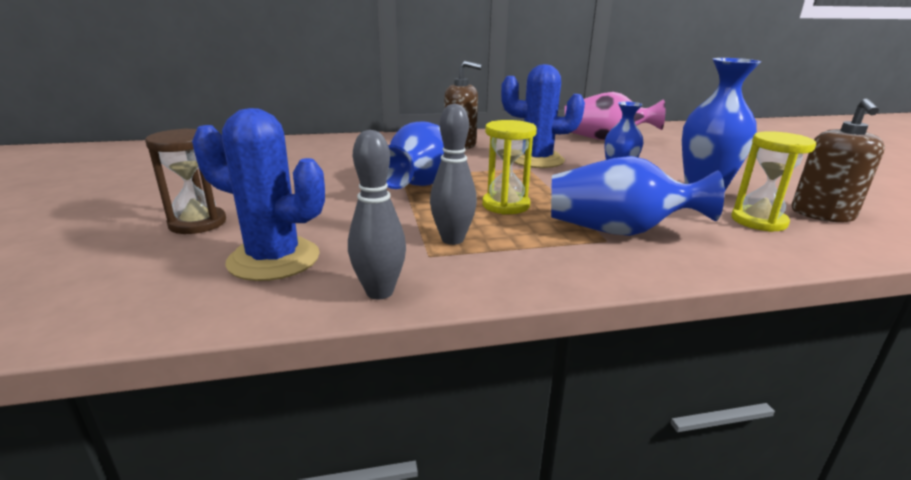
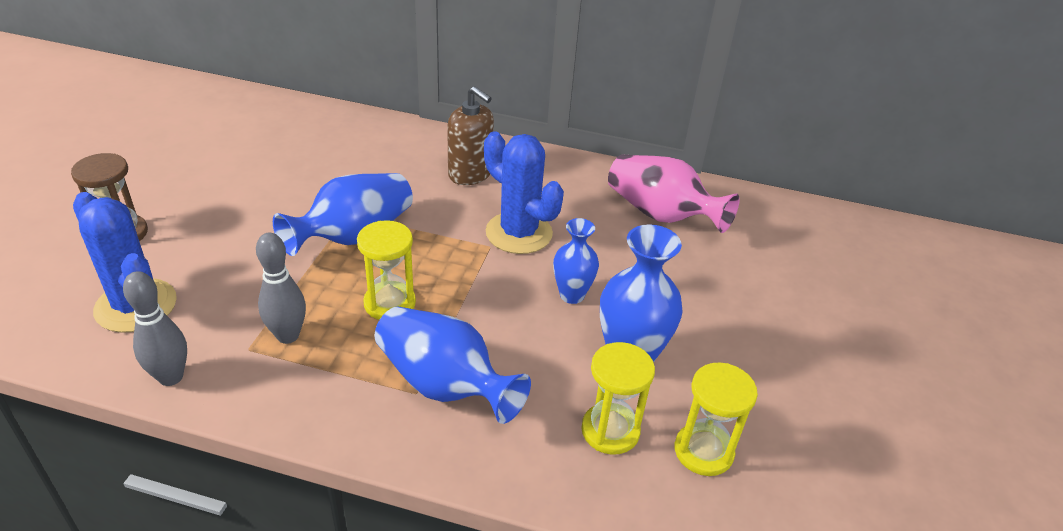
camera: 25 degrees right, 15 degrees up
brown soap dispenser [792,98,885,222] -> yellow hourglass [675,363,758,476]

